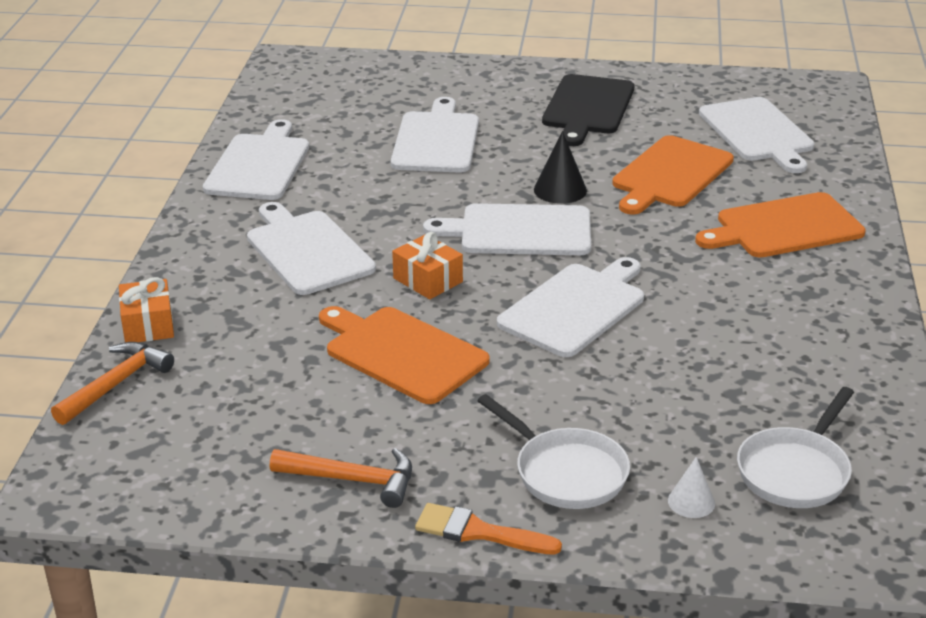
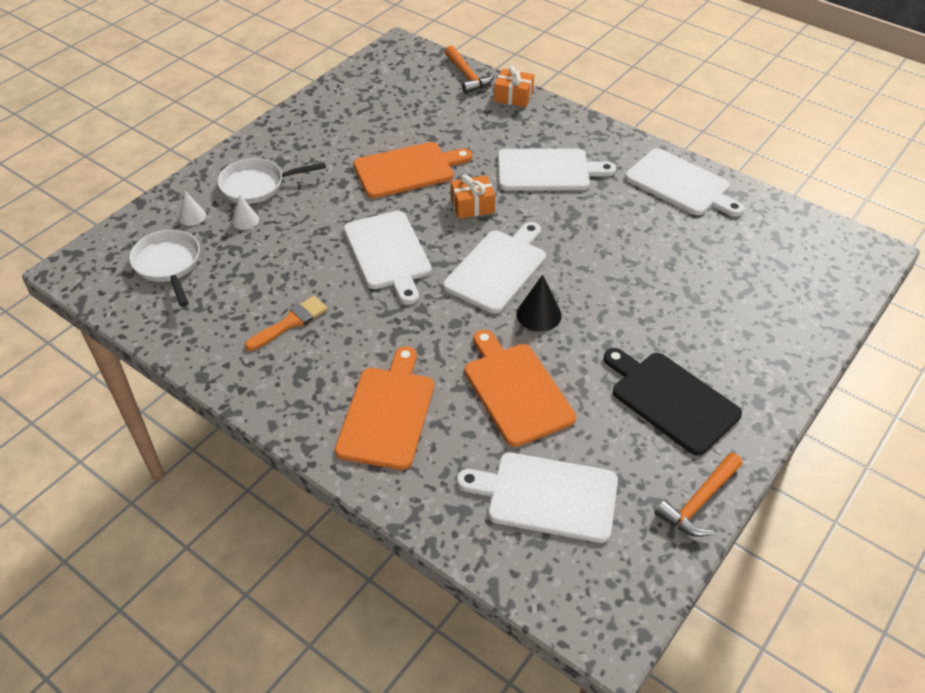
camera: 120 degrees right, 15 degrees up
orange hammer [270,448,412,508] -> orange hammer moved to [654,452,742,537]
white cutting board [391,97,479,173] -> none
orange brush [415,503,562,555] -> orange brush moved to [245,296,328,351]
none -> white cone [232,194,259,230]

